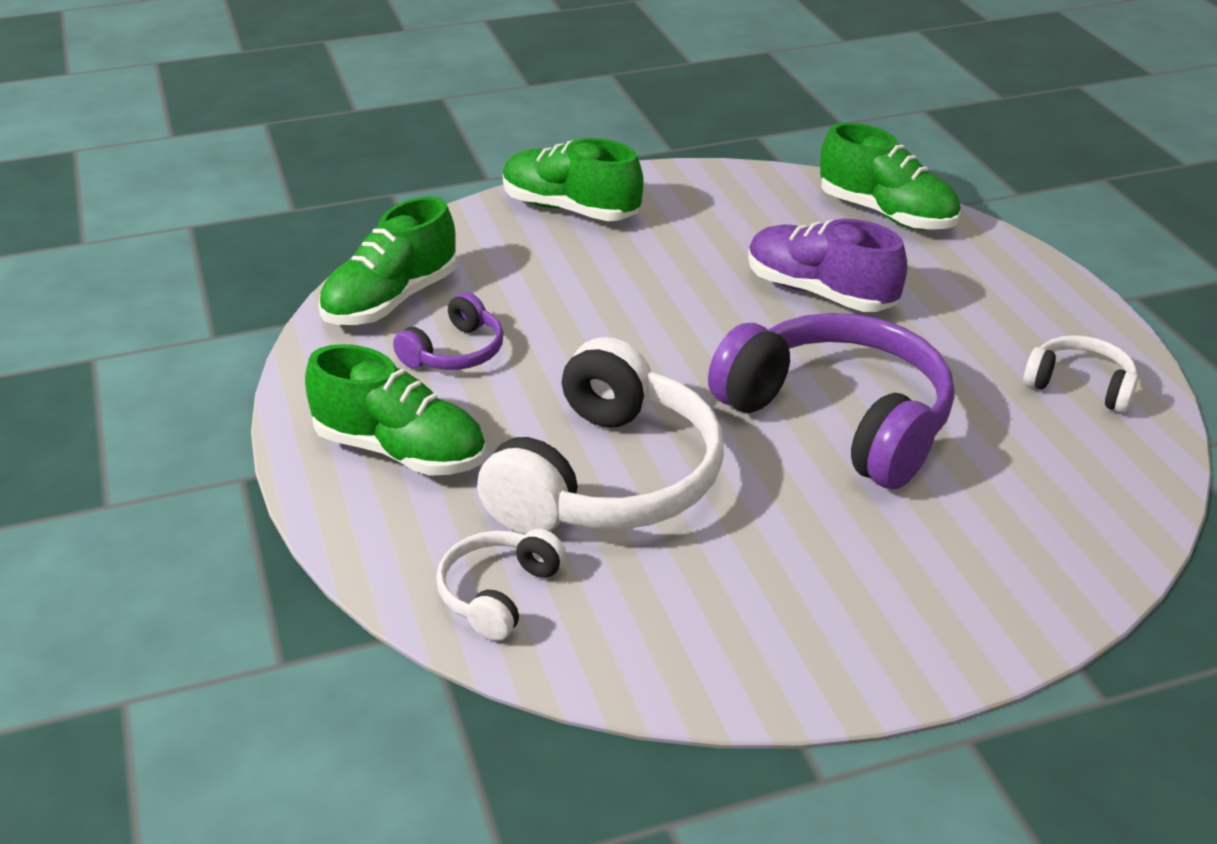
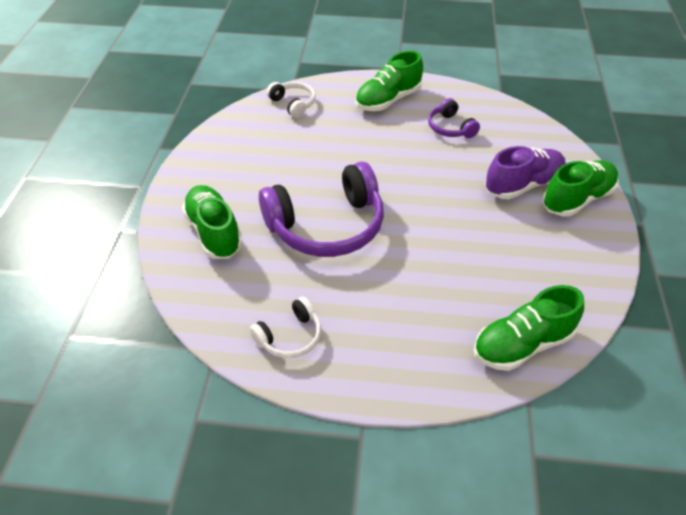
camera: 115 degrees right, 10 degrees up
green shoe [318,197,457,325] -> green shoe moved to [182,185,242,259]
white headphones [477,337,724,534] -> none
purple shoe [748,219,908,312] -> purple shoe moved to [485,146,565,199]

